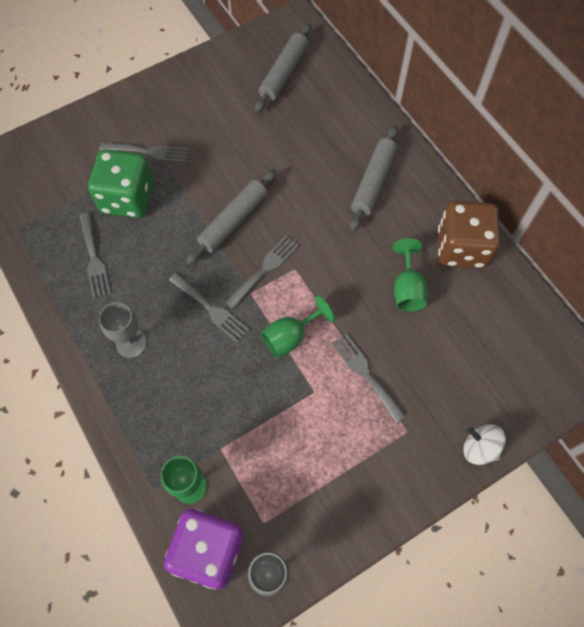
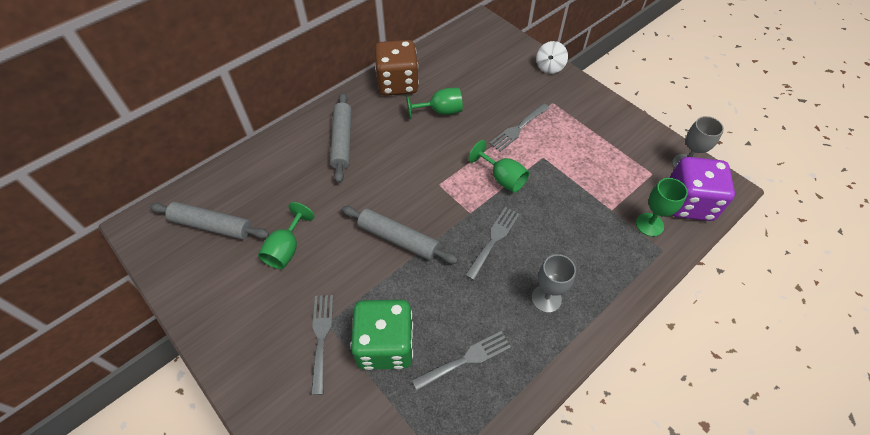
camera: 100 degrees left, 10 degrees down
grey fork [225,236,299,309] -> none
grey rolling pin [350,125,398,231] -> grey rolling pin turned 75 degrees clockwise [330,93,352,183]
none -> green goblet [258,202,314,269]

